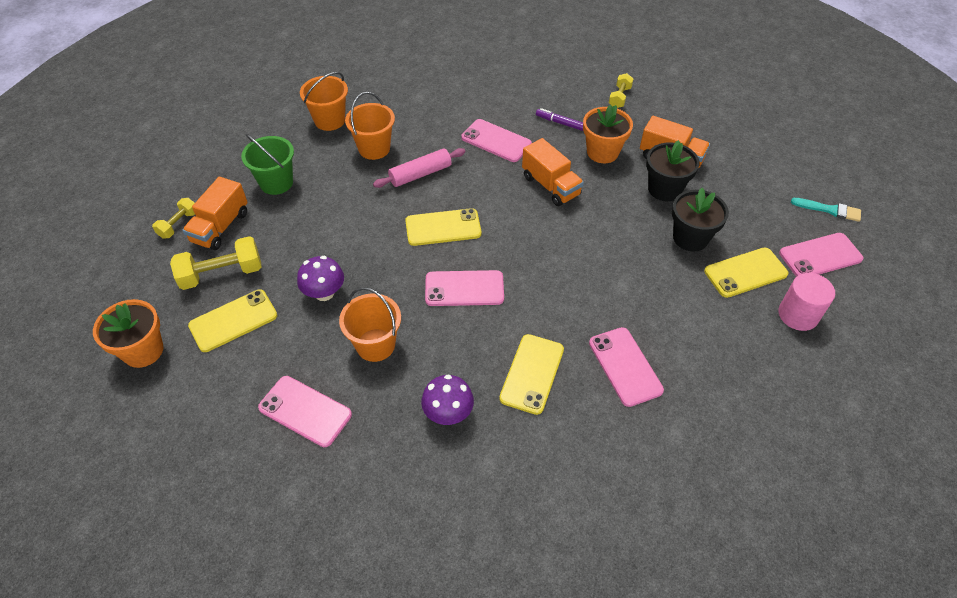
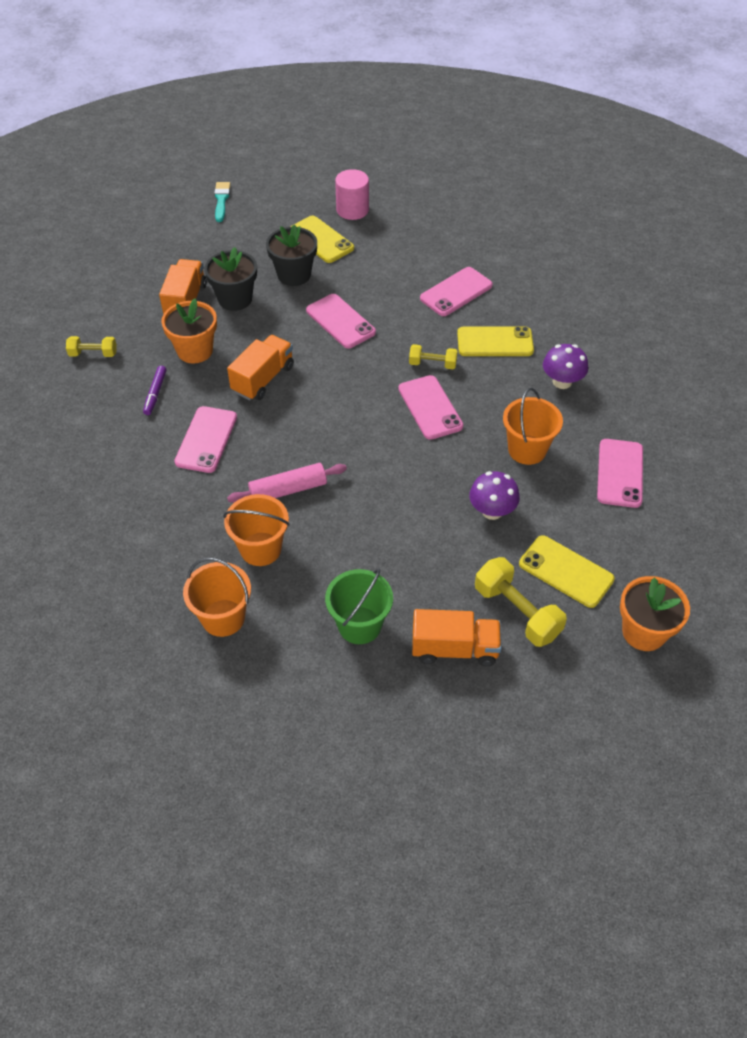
camera: 110 degrees left, 0 degrees up
yellow dumbbell [152,198,195,238] -> yellow dumbbell moved to [409,344,458,369]
pink rolling pin [373,148,465,188] -> pink rolling pin turned 60 degrees counterclockwise [227,463,347,503]
yellow phone [405,208,481,246] -> none
pink phone [779,233,863,277] -> pink phone moved to [306,294,376,348]

